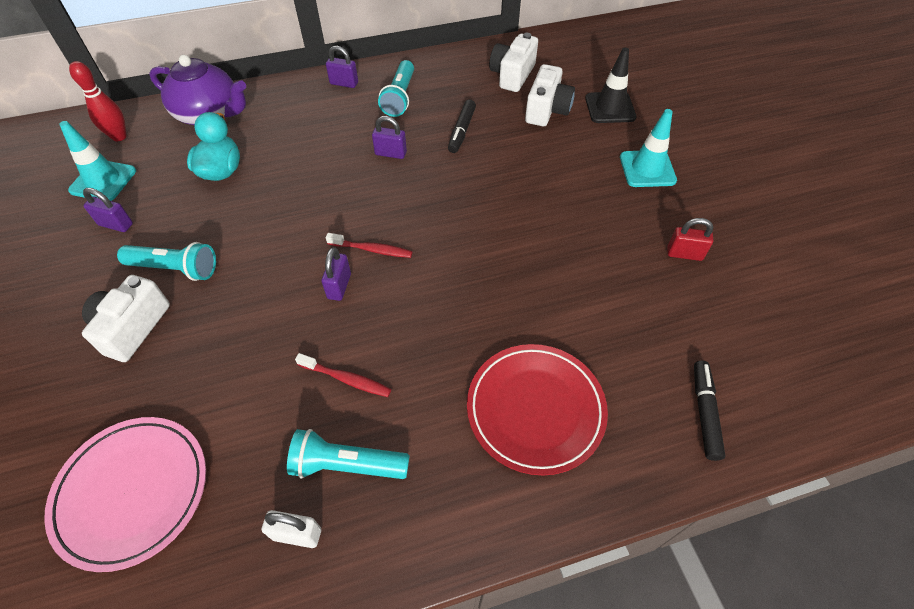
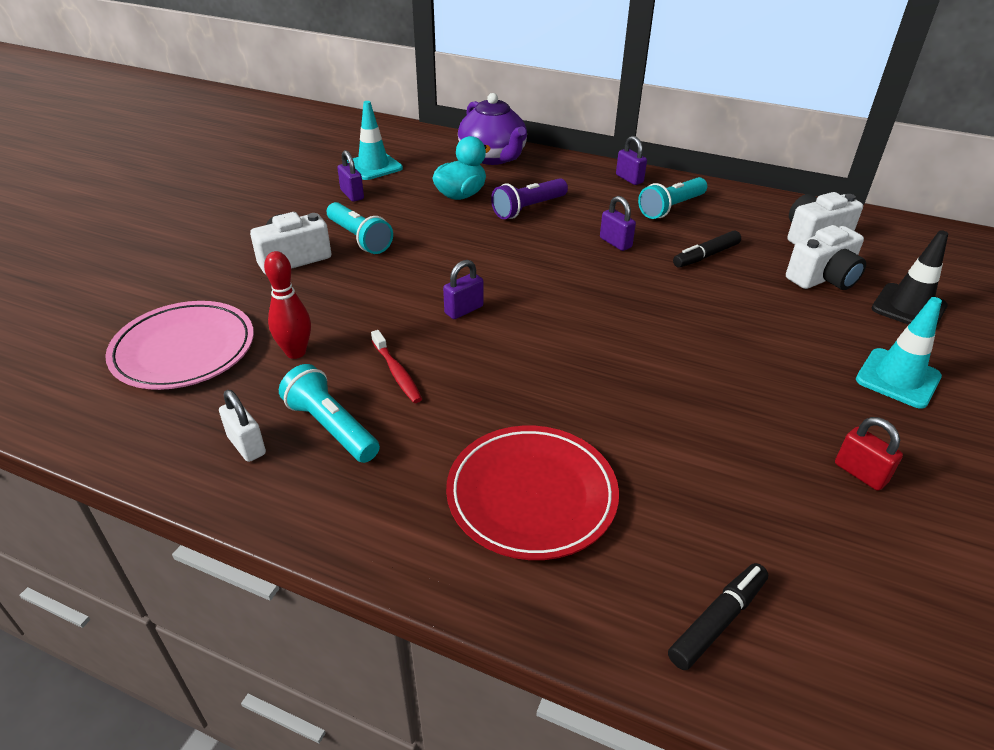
camera: 40 degrees right, 15 degrees down
red bowling pin [69,61,127,141] -> red bowling pin moved to [264,251,311,359]
red toothbrush [326,233,412,258] -> none
none -> purple flashlight [491,178,568,219]

